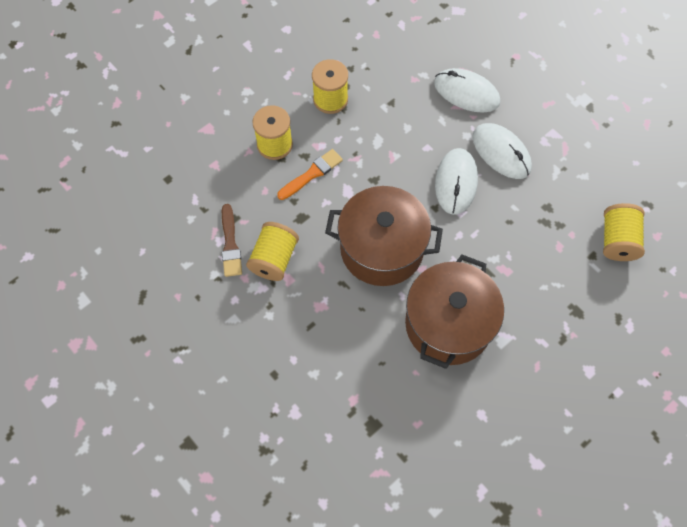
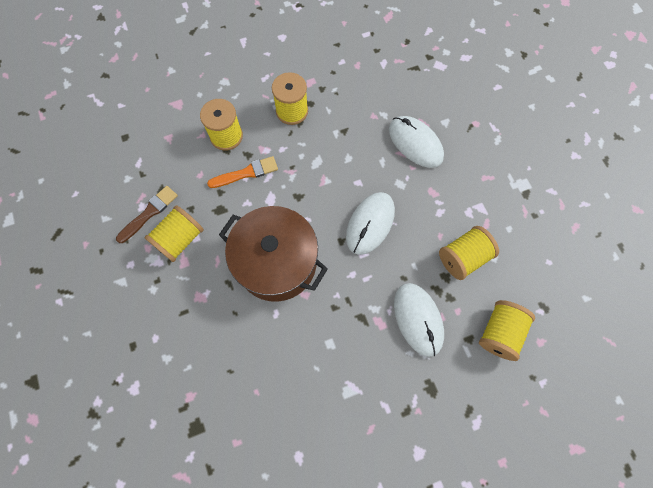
camera: 20 degrees right, 5 degrees up
brown brush [222,204,242,277] -> brown brush turned 150 degrees counterclockwise [116,186,178,243]
brown pot [405,254,504,369] -> none
white mouse [473,123,532,179] -> white mouse moved to [394,283,444,357]
none -> yellow spool [439,226,499,280]

